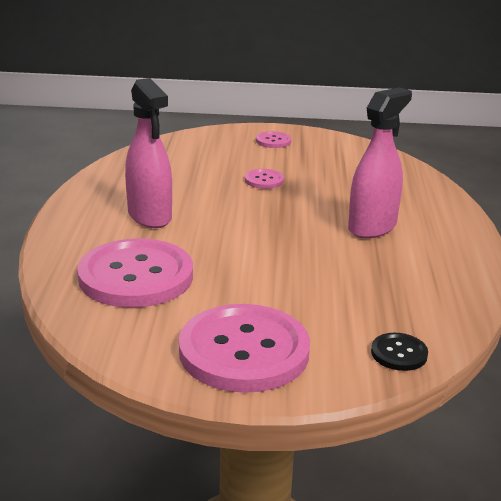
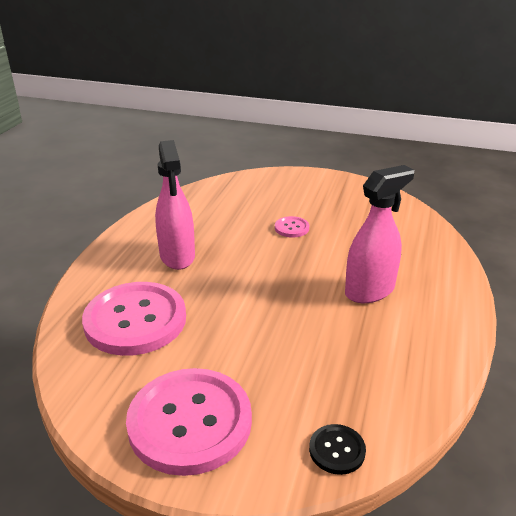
camera: 15 degrees right, 5 degrees up
pink button [256,131,291,148] -> none

